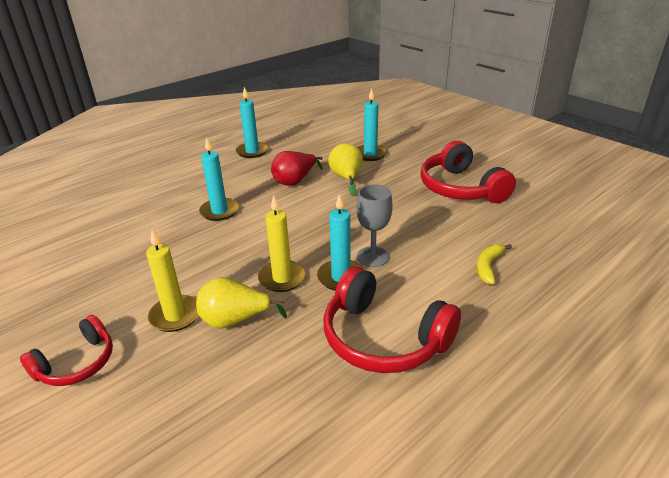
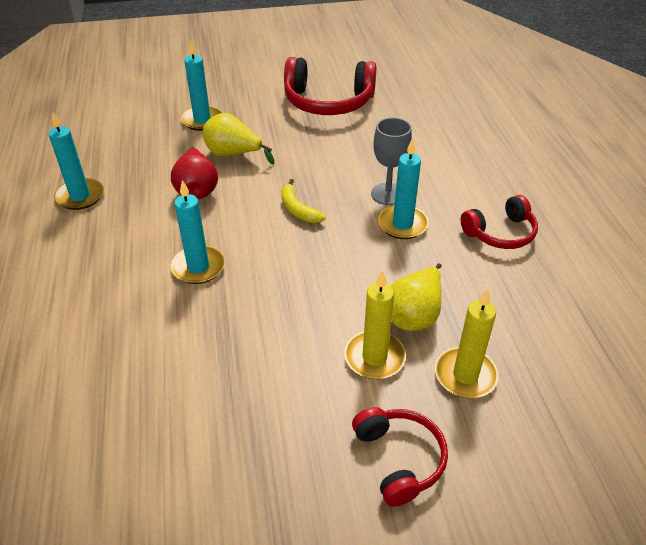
camera: 60 degrees left, 10 degrees up
yellow candle [258,195,306,292] -> yellow candle moved to [435,288,499,398]
red headphones [323,266,461,373] -> red headphones [461,195,538,249], size x0.60
yellow banana [477,244,512,284] -> yellow banana moved to [281,179,326,223]

